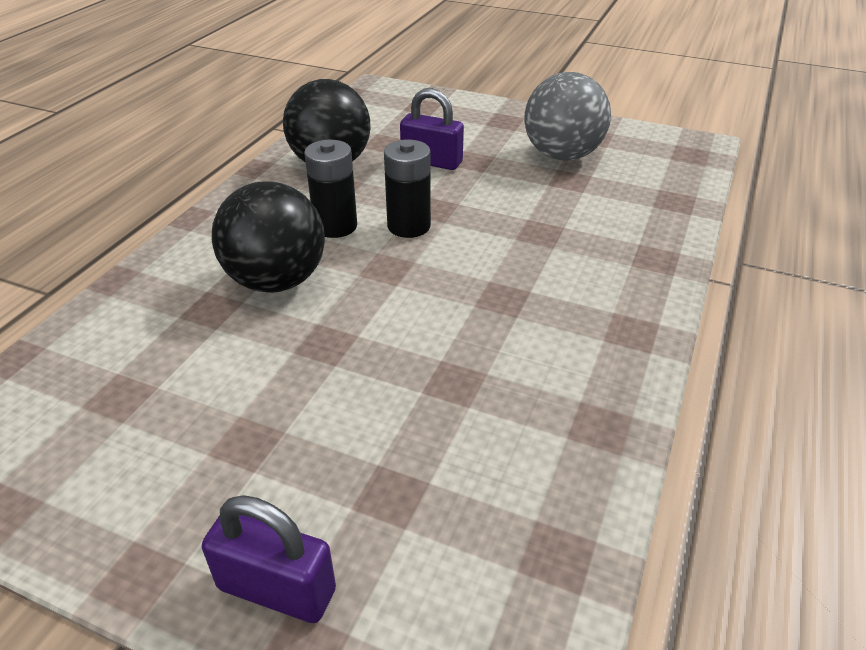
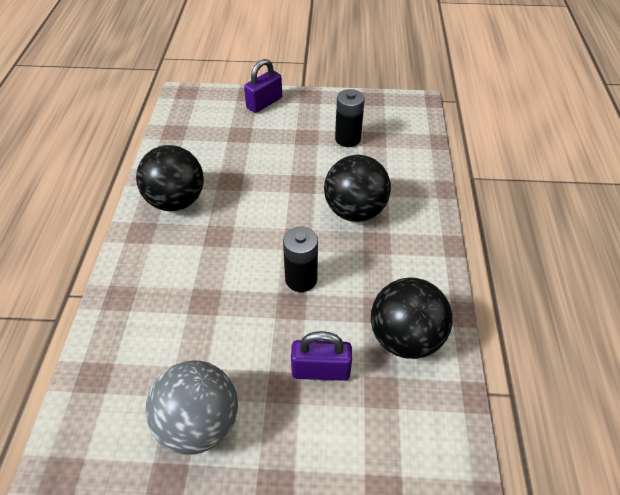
camera: 160 degrees right, 10 degrees up
purple padlock [202,495,336,623] -> purple padlock turned 45 degrees counterclockwise [244,59,282,113]
black battery [304,140,357,238] -> black battery moved to [335,89,365,147]
none -> black ball [136,145,204,211]

